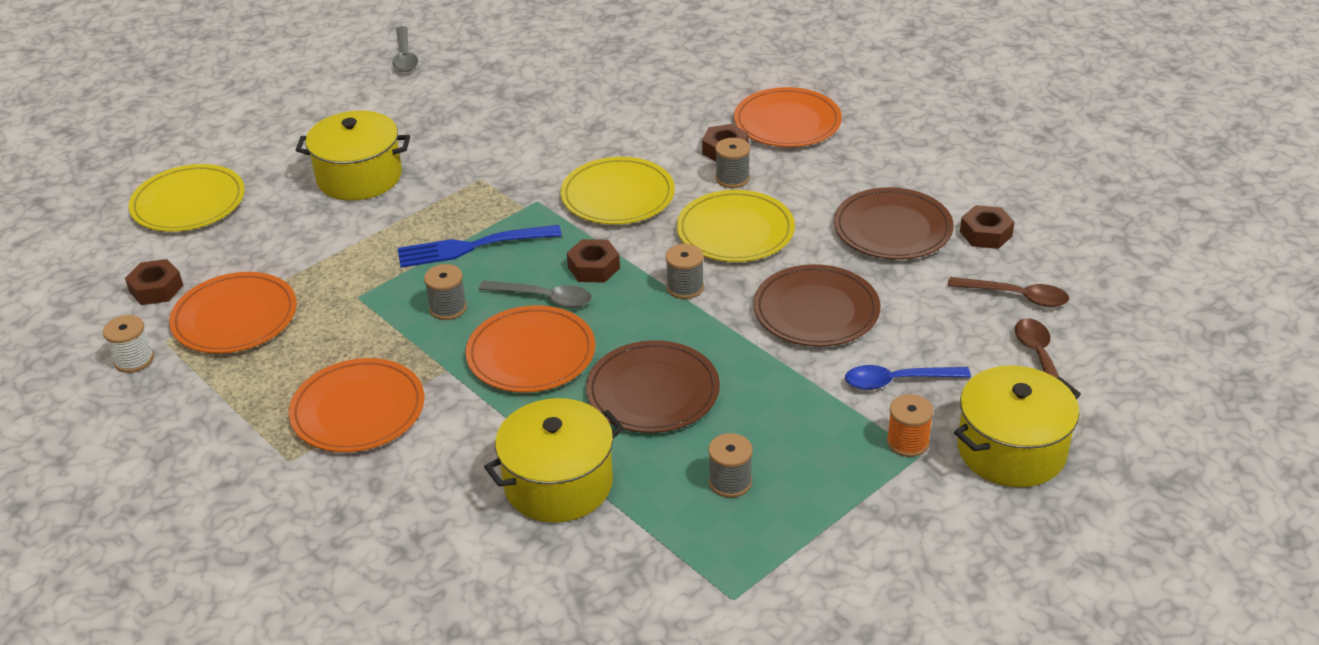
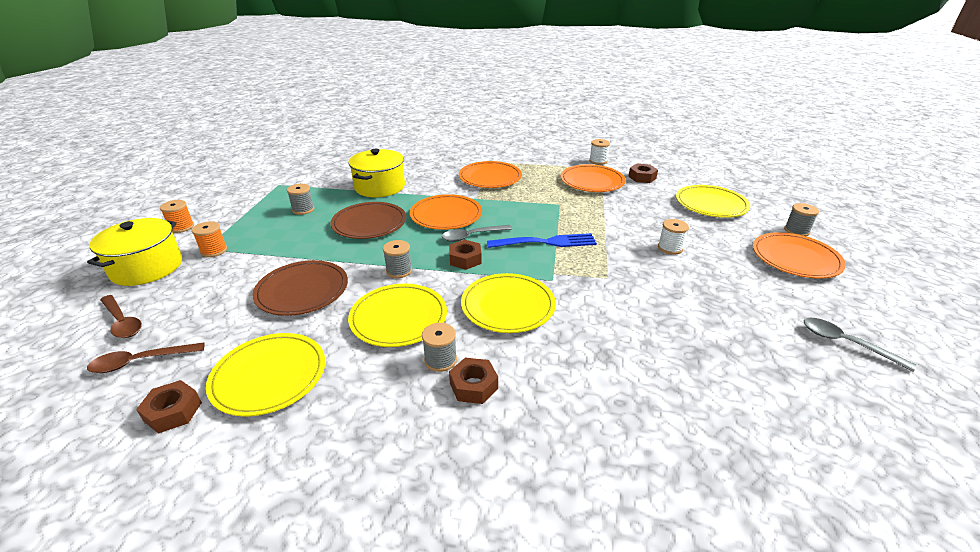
camera: 140 degrees right, 5 degrees down
yellow pot [296,111,410,201] -> white spool [658,219,689,255]
blue fork [398,225,562,268] -> blue fork turned 45 degrees clockwise [487,233,597,248]
grey spool [424,264,467,320] -> grey spool moved to [784,203,819,236]
orange plate [734,87,842,147] -> orange plate moved to [753,232,846,279]
brown plate [834,187,954,260] -> yellow plate [206,333,325,417]
blue spoon [845,365,971,390] -> none
none -> orange spool [160,200,194,233]

